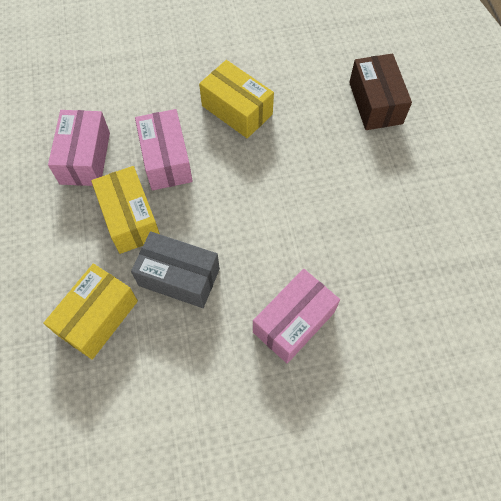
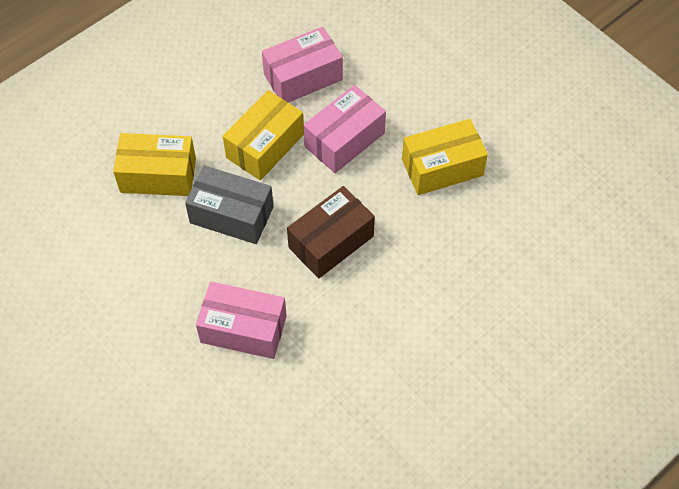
camera: 60 degrees right, 5 degrees down
grey box [131,231,220,308] -> grey box turned 60 degrees counterclockwise [185,165,274,244]
yellow box [199,60,274,138] -> yellow box turned 60 degrees clockwise [402,119,488,195]
brown box [349,54,412,130] -> brown box moved to [287,186,375,278]

